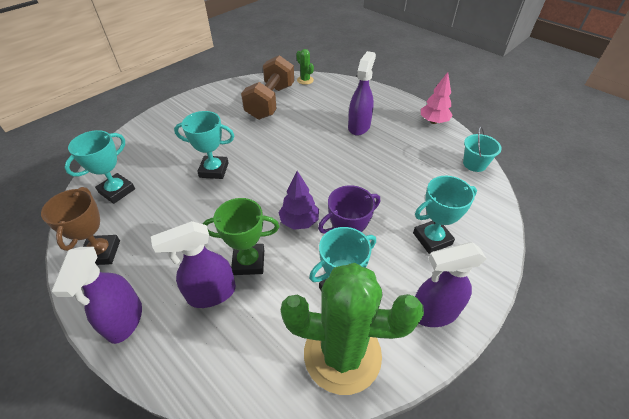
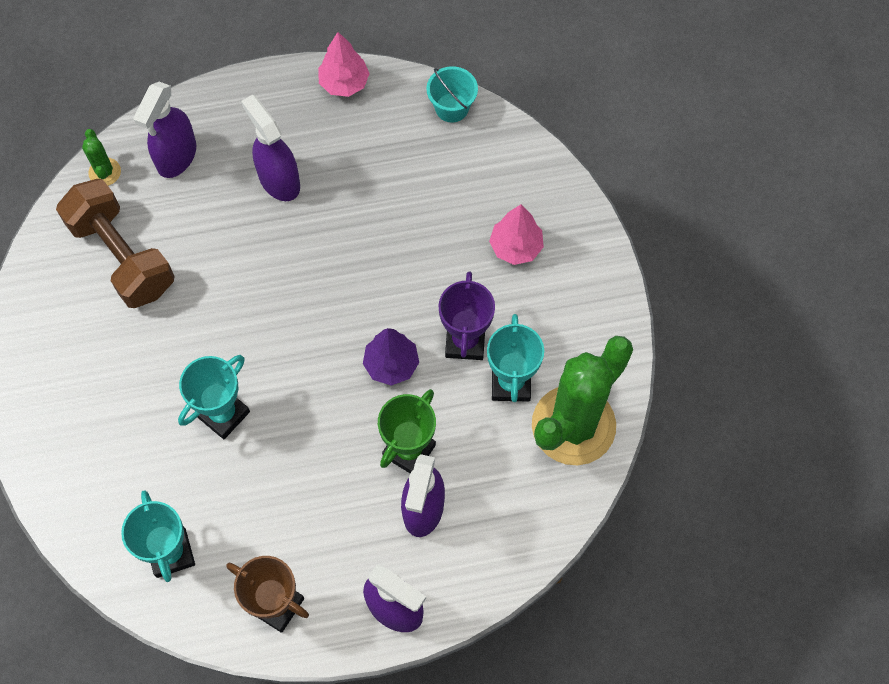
camera: 55 degrees left, 20 degrees up
green cactus [296,49,314,85] -> green cactus turned 75 degrees clockwise [82,129,121,186]
turquoise trophy [413,176,477,254] -> pink tree [489,204,544,265]
purple spray bottle [415,242,487,327] -> purple spray bottle moved to [133,82,196,178]

